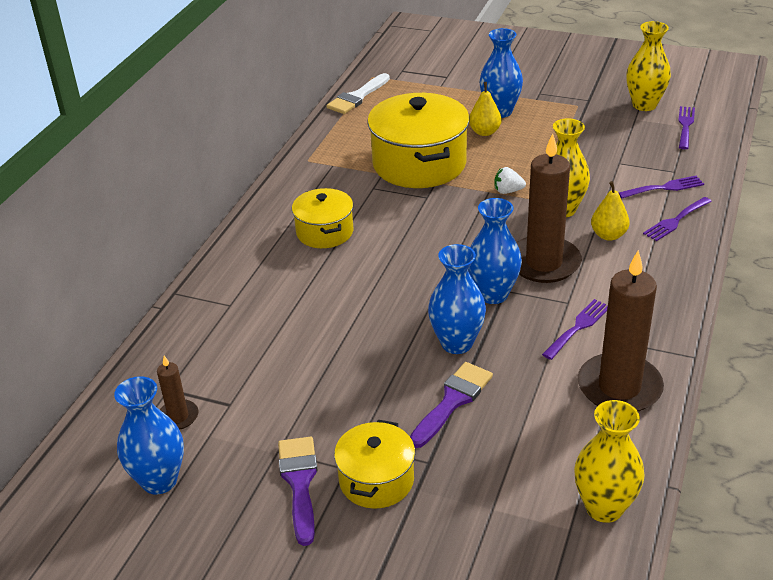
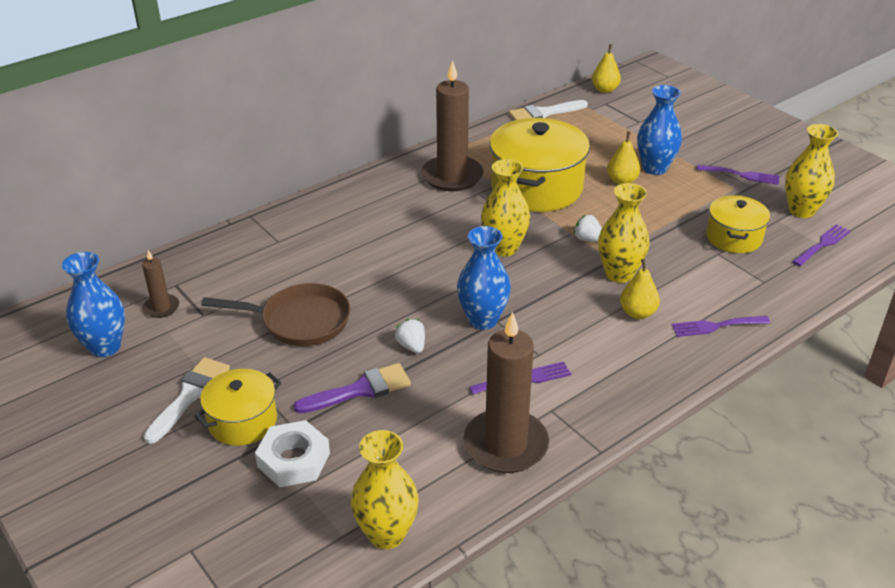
camera: 30 degrees right, 0 degrees up
purple brush [278,437,318,546] -> white brush [144,357,230,444]
yellow pot [292,188,353,248] -> yellow pot moved to [706,195,770,253]
blue vase [428,244,486,354] -> white strawberry [395,319,425,353]
brown candle [516,133,582,283] -> brown candle moved to [422,60,484,191]
purple fork [619,176,704,198] -> purple fork moved to [696,165,779,185]
none -> brown pan [201,283,351,346]
none -> white nut [255,420,330,487]
none -> yellow vase [481,159,530,256]
none -> yellow pear [592,44,621,93]

